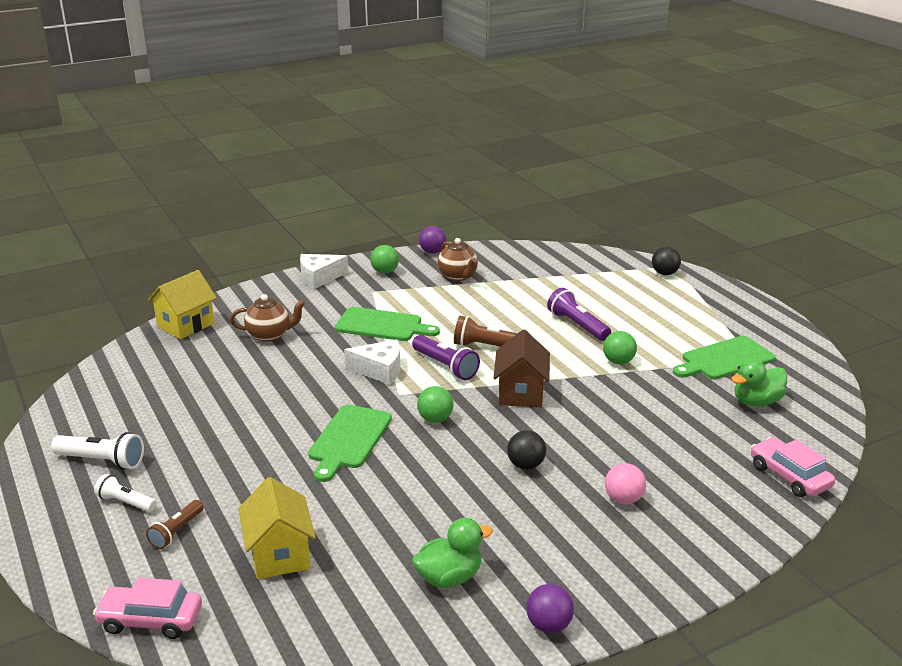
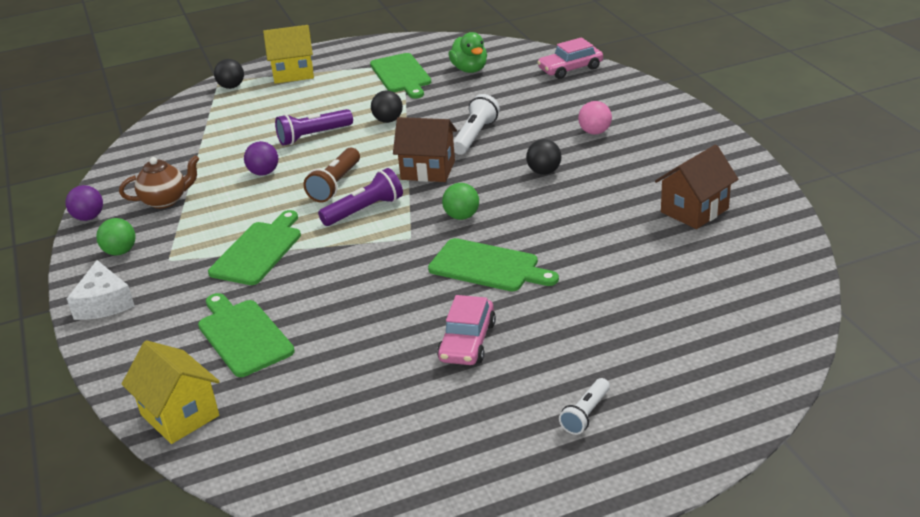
camera: 80 degrees left, 5 degrees up
white flashlight [51,432,144,470] -> white flashlight moved to [453,94,500,155]
pink car [93,577,202,639] -> pink car moved to [437,295,496,365]
brown flashlight [146,500,203,549] -> none
brown teapot [230,294,306,342] -> green cutting board [198,293,295,377]
yellow house [238,477,316,579] -> yellow house moved to [263,25,314,84]
white cheese [344,339,400,385] -> none
green duck [412,518,493,588] -> brown house [655,145,739,229]
purple ball [526,584,574,633] -> purple ball moved to [244,141,278,176]
green ball [603,331,637,364] -> black ball [371,91,403,123]

